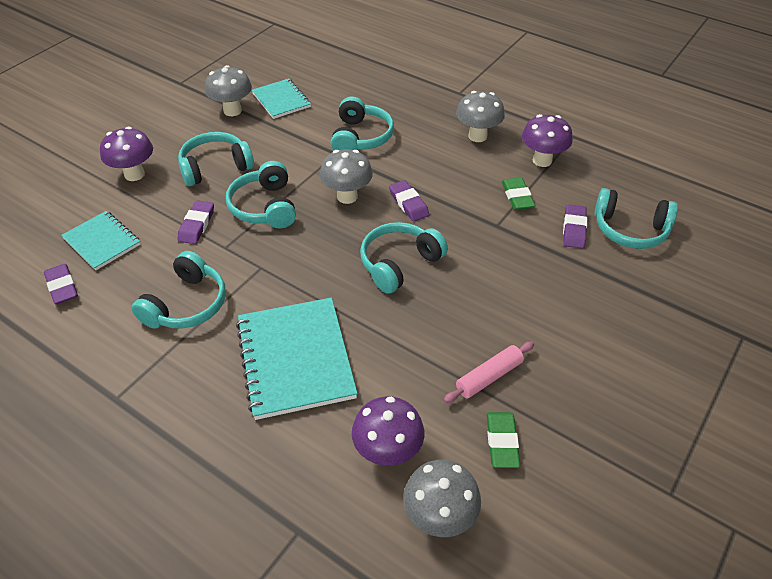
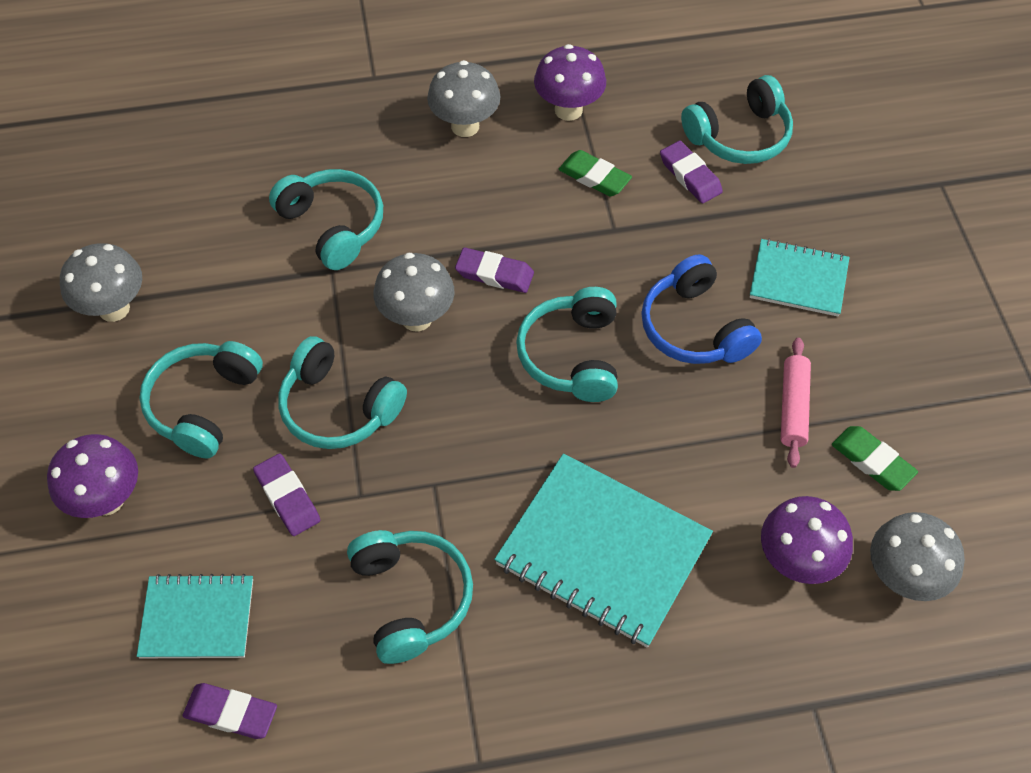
camera: 45 degrees left, 10 degrees up
turquoise notebook [252,78,311,119] -> turquoise notebook moved to [750,239,850,317]
none -> blue headphones [641,254,762,364]

